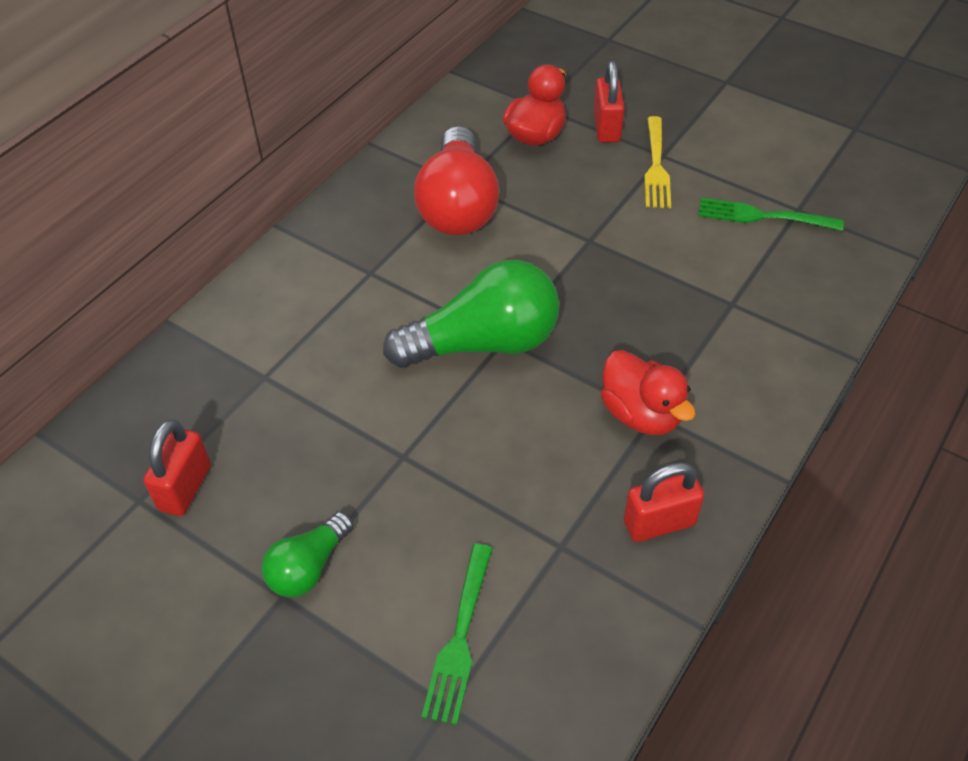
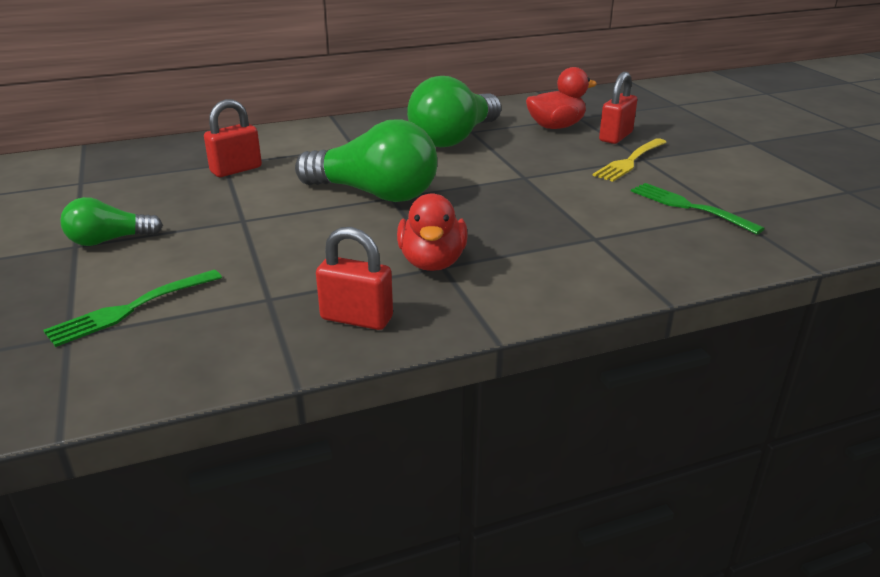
camera: 35 degrees right, 20 degrees down
red padlock [143,419,211,516] -> red padlock moved to [204,99,262,177]
red light bulb [414,126,499,235] -> green light bulb [407,76,501,147]

